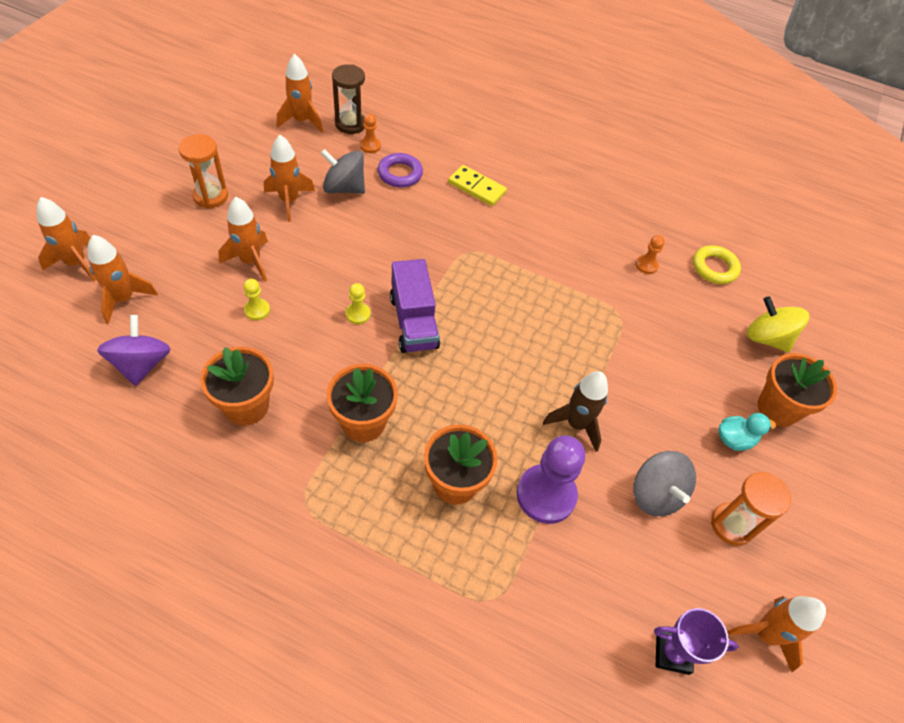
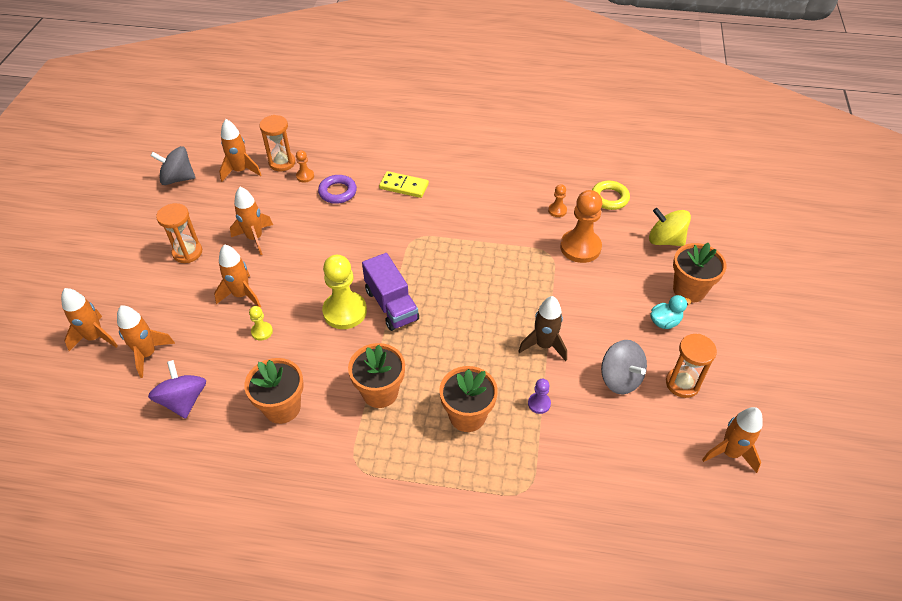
camera: 10 degrees left, 5 degrees down
grey spinning top [320,149,365,194] -> grey spinning top moved to [150,146,195,185]
brown hourglass [332,64,365,134] -> orange hourglass [259,115,295,171]
yellow pawn [345,283,371,324] -> yellow pawn [322,255,367,329], size x2.11
purple pawn [517,435,585,524] -> purple pawn [528,379,551,414], size x0.47
purple trophy [654,608,739,675] -> none
none -> orange pawn [560,190,602,263]

